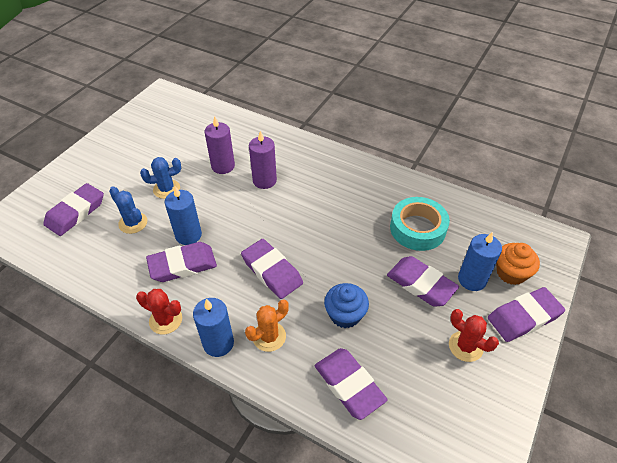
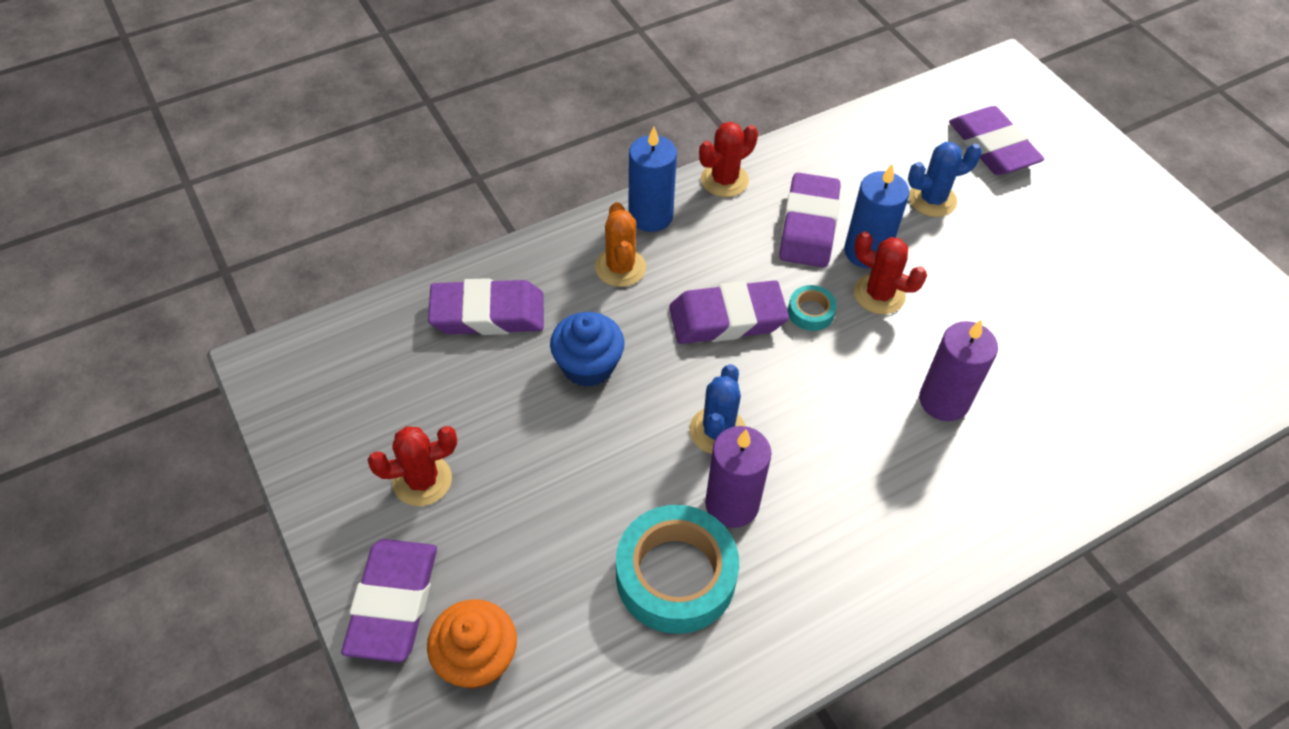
camera: 120 degrees right, 5 degrees up
blue cactus [140,157,181,199] -> blue cactus moved to [690,364,746,454]
purple candle [205,116,235,174] -> purple candle moved to [705,426,772,528]
purple eraser [387,256,459,307] -> none
blue candle [458,232,502,291] -> none
none -> turquoise tape [788,285,837,331]
none -> red cactus [854,231,927,314]

